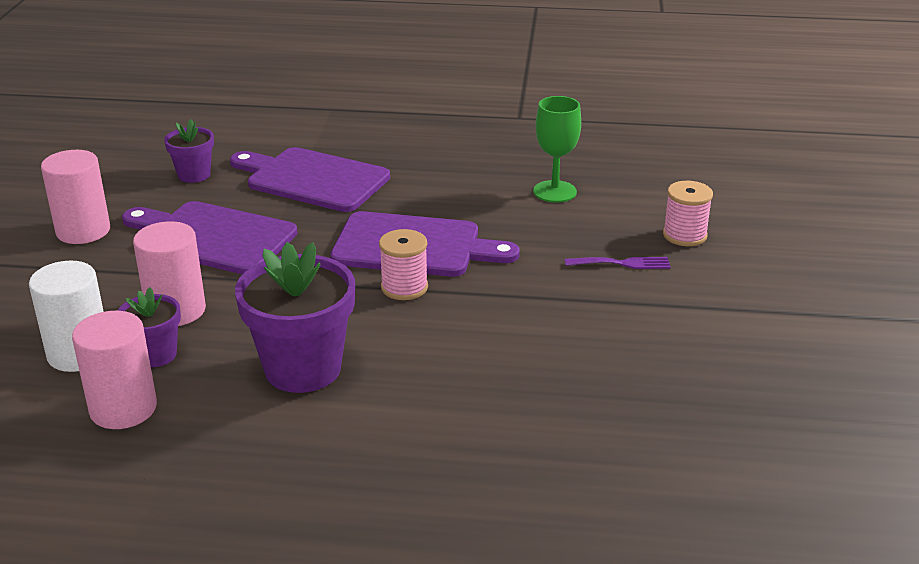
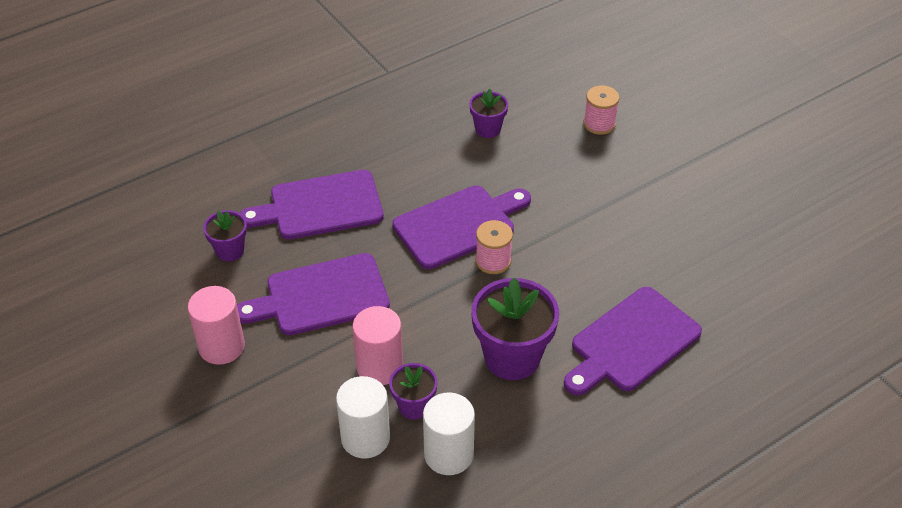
camera: 40 degrees left, 15 degrees up
pink cylinder [72,311,157,429] -> white cylinder [423,393,475,475]
green goblet [533,96,581,203] -> purple flower pot [469,89,508,138]
purple fork [565,257,671,269] -> none
none -> purple cutting board [564,287,702,395]

